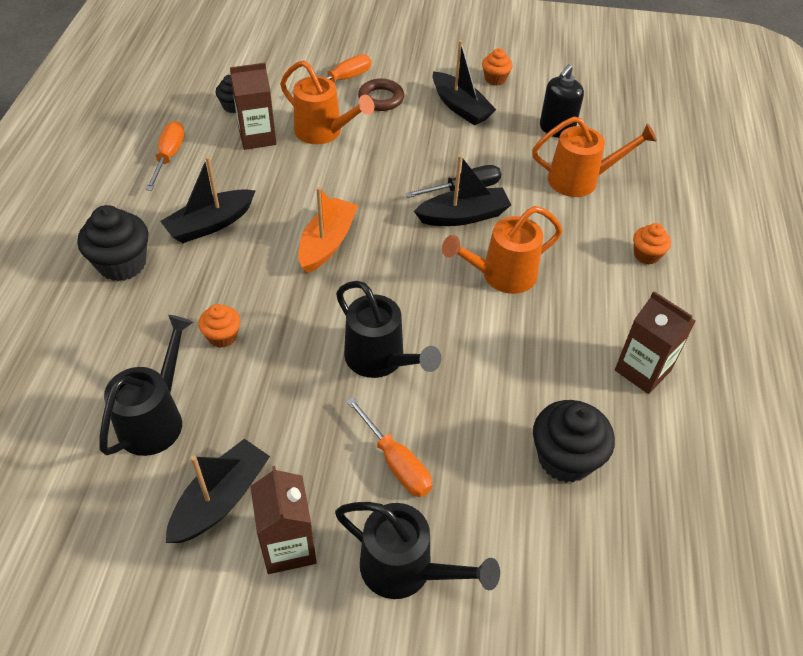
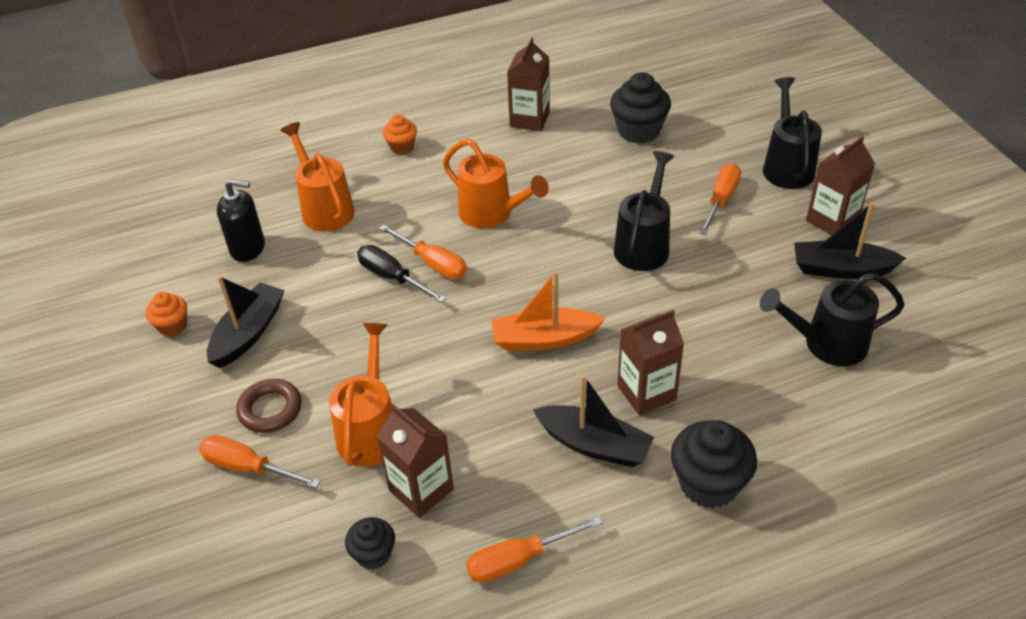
camera: 115 degrees left, 5 degrees down
orange cupcake [198,304,240,348] -> none
black boat [414,155,511,226] -> orange screwdriver [379,225,467,279]
none -> brown carton [617,310,684,416]

